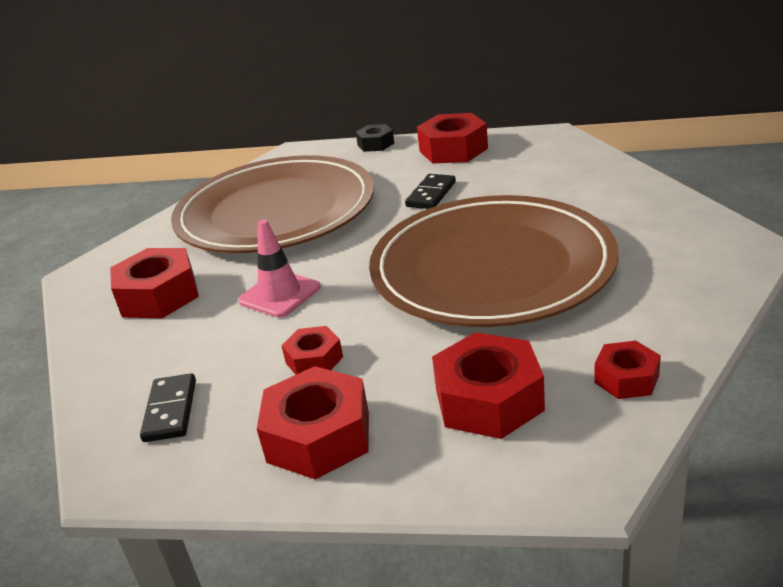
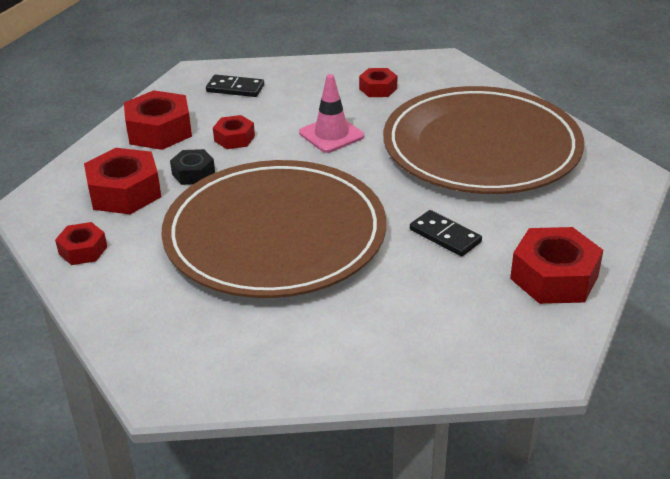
camera: 105 degrees right, 5 degrees up
red nut [110,248,199,318] -> red nut [359,68,397,97], size x0.57
black nut [356,124,394,152] -> black nut moved to [170,149,215,185]

